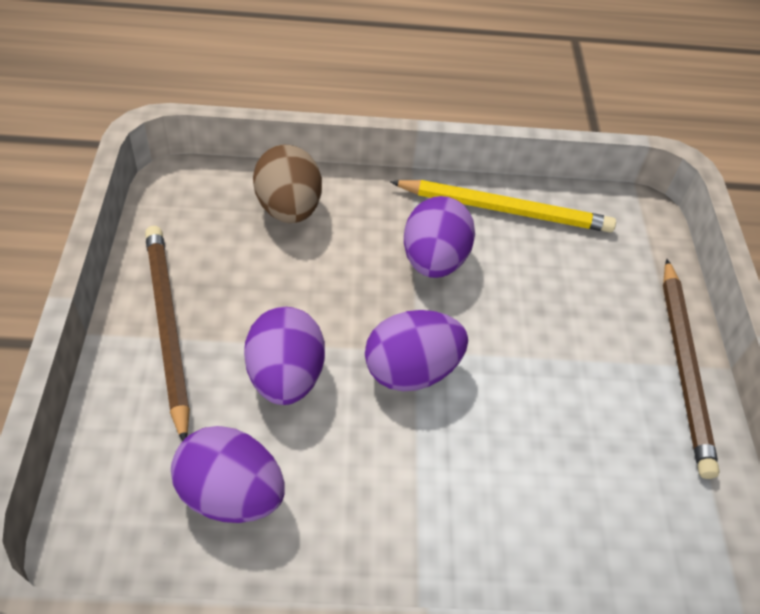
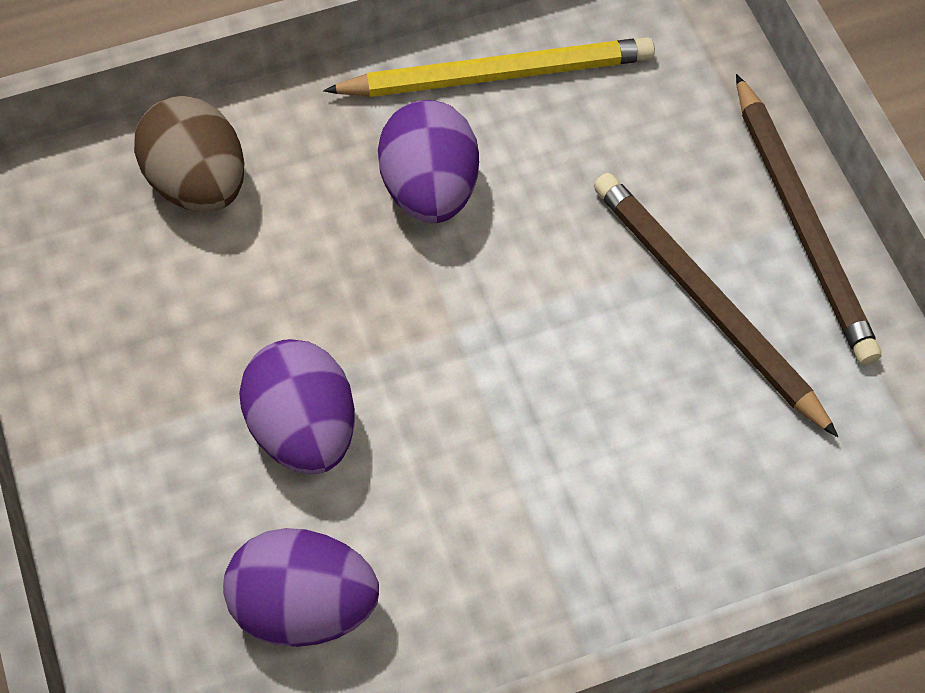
camera: 15 degrees left, 10 degrees up
brown pencil [145,226,190,441] -> brown pencil moved to [594,173,838,437]
purple egg [365,310,468,391] -> none

